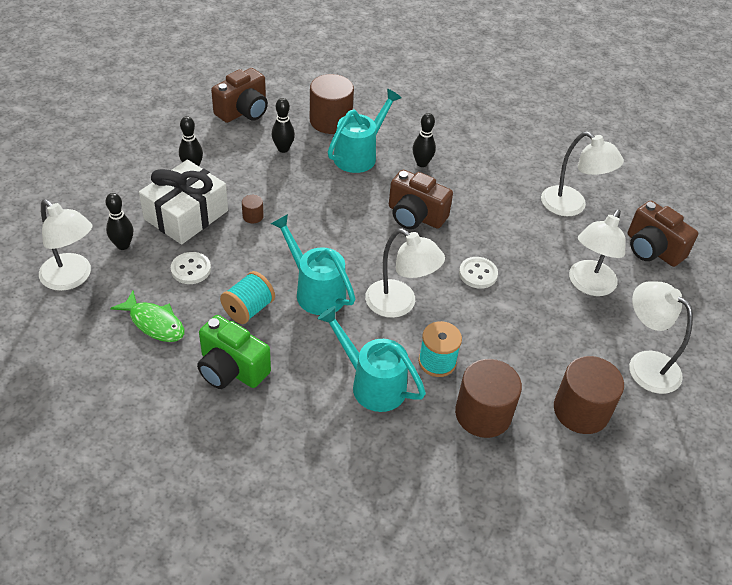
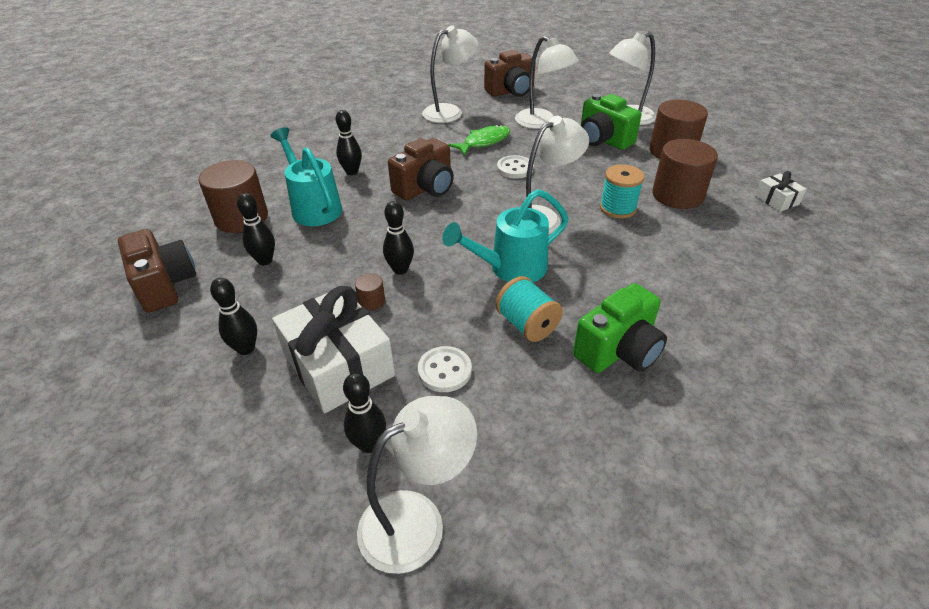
camera: 70 degrees left, 5 degrees down
green fish [110,291,184,342] -> green fish moved to [448,125,510,156]
turquoise watering can [317,306,426,412] -> none
none -> black bowling pin [383,201,414,275]
none -> green camera [581,94,641,150]
none -> white gift [755,171,807,212]

